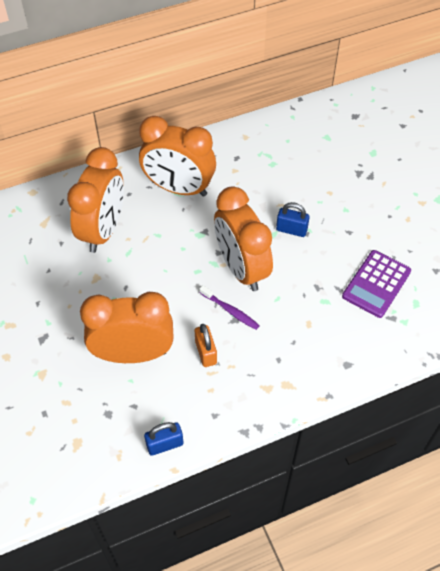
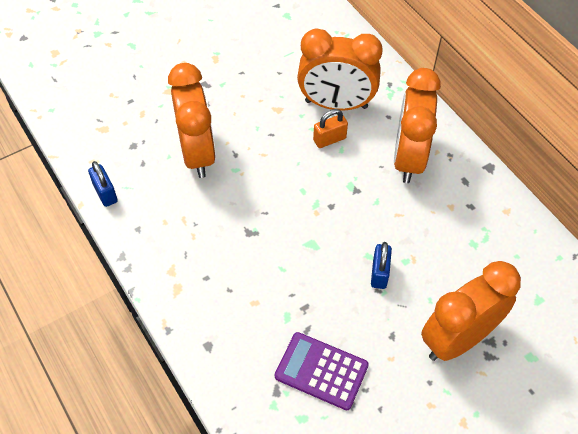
camera: 80 degrees right, 0 degrees up
orange padlock [195,324,217,367] -> orange padlock moved to [313,109,348,148]
purple toothbrush [199,285,260,330] -> none
orange clock [214,186,273,291] -> orange clock moved to [421,261,521,361]

